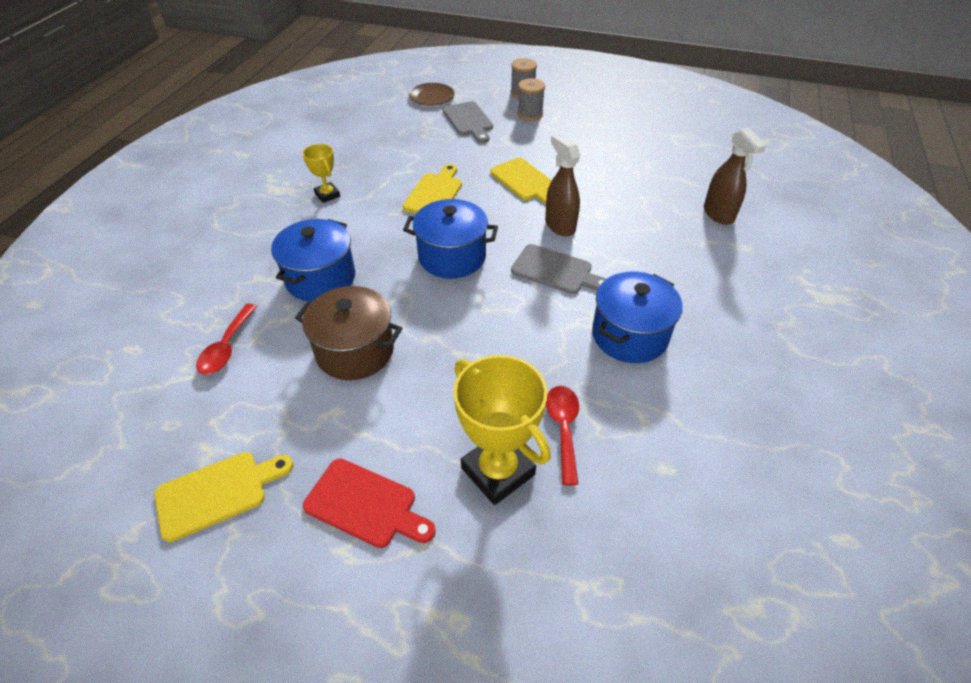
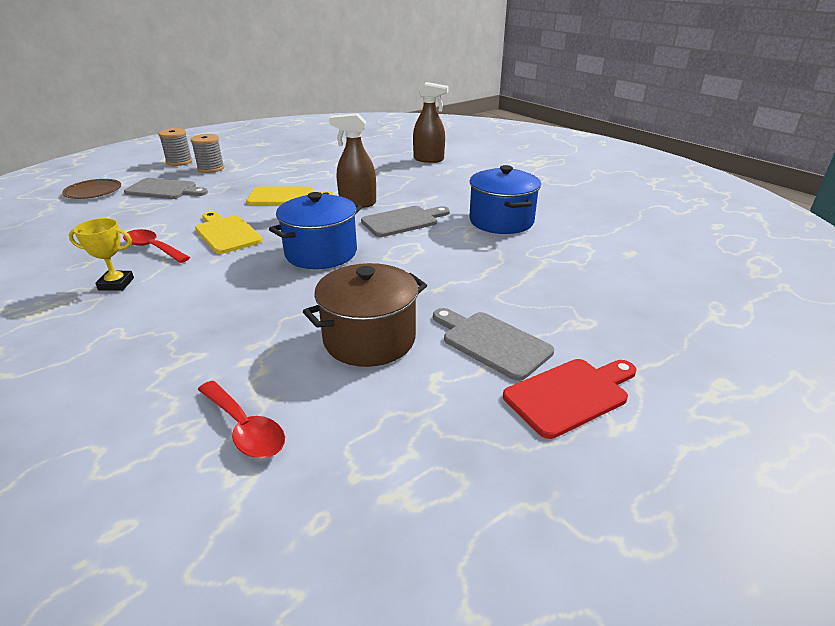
camera: 55 degrees left, 15 degrees down
yellow cutting board [154,452,293,542] -> none
blue pot [271,219,355,302] -> none
yellow trophy [454,355,551,505] -> none
red spoon [546,386,579,485] -> red spoon moved to [123,229,190,263]
none -> grey cutting board [433,308,554,381]

